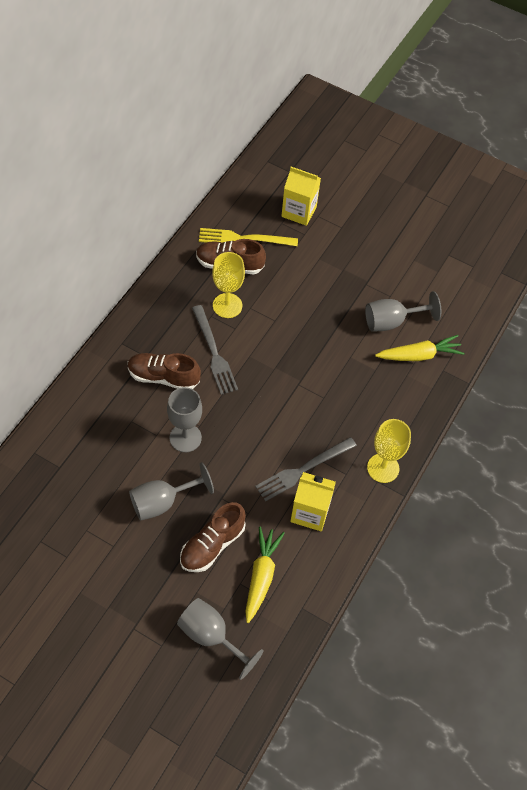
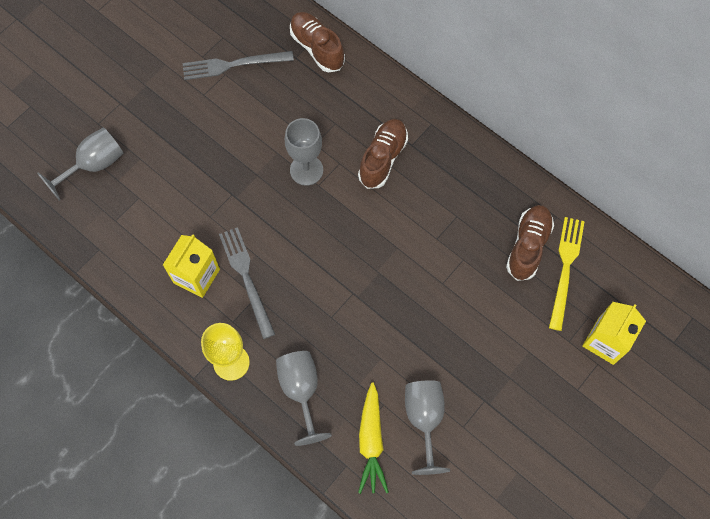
camera: 105 degrees right, 10 degrees up
grey goblet [129,462,214,521] -> grey goblet moved to [276,351,332,446]
brown shoe [180,502,246,572] -> brown shoe moved to [290,12,345,72]
grey fork [192,305,238,395] -> grey fork moved to [182,51,294,80]
yellow goblet [212,252,245,318] -> none
yellow carrot [245,527,285,623] -> none

